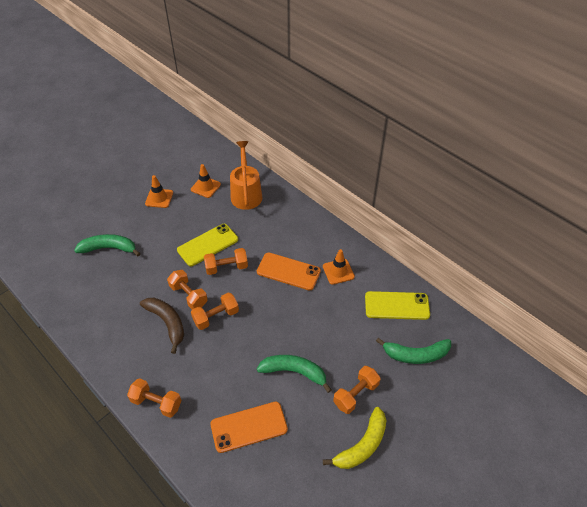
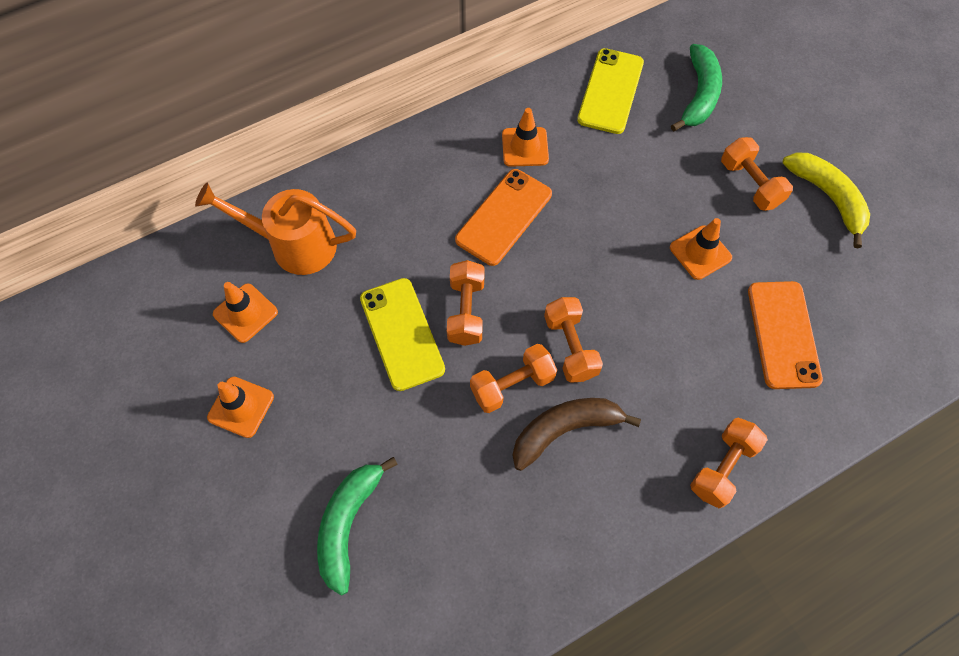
camera: 75 degrees left, 15 degrees up
green banana [257,355,331,393] -> orange traffic cone [670,218,732,280]

